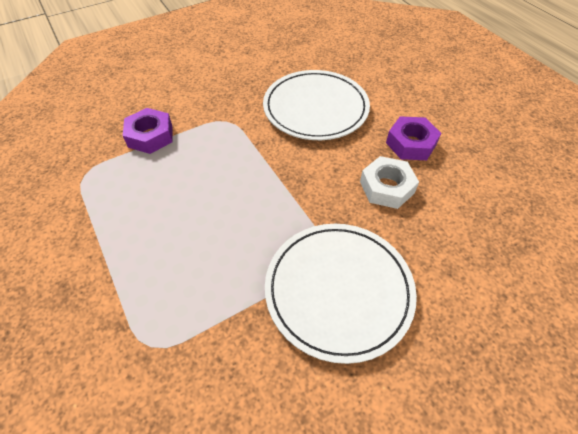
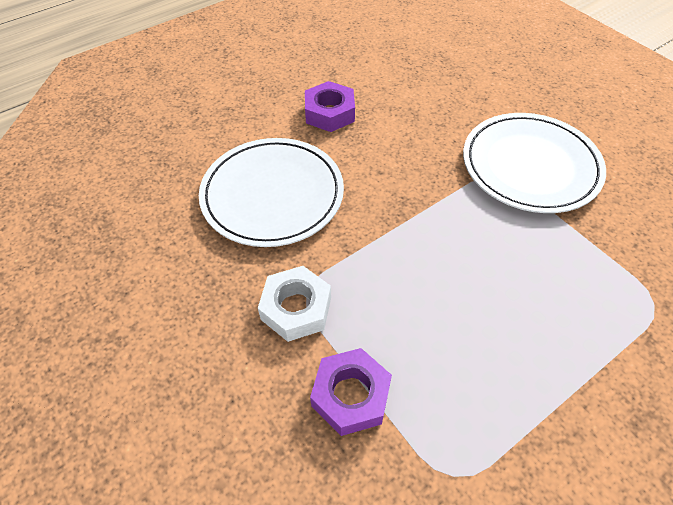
camera: 95 degrees left, 0 degrees up
white nut [360,156,419,209] -> white nut moved to [258,266,331,342]

